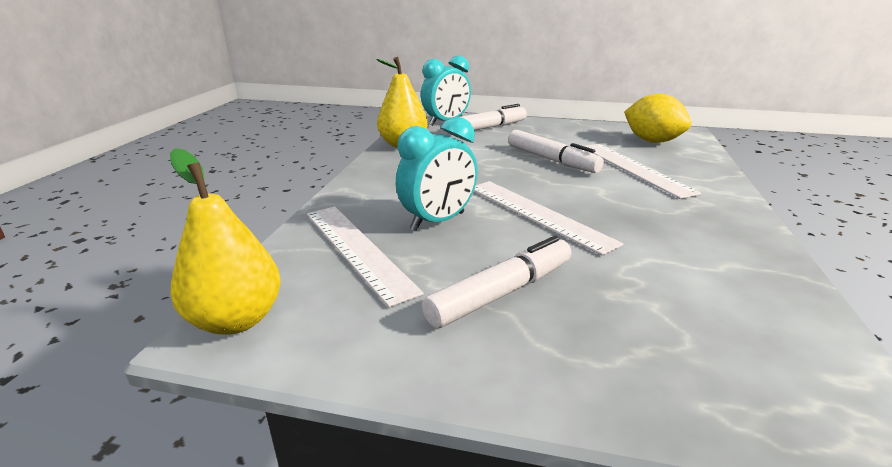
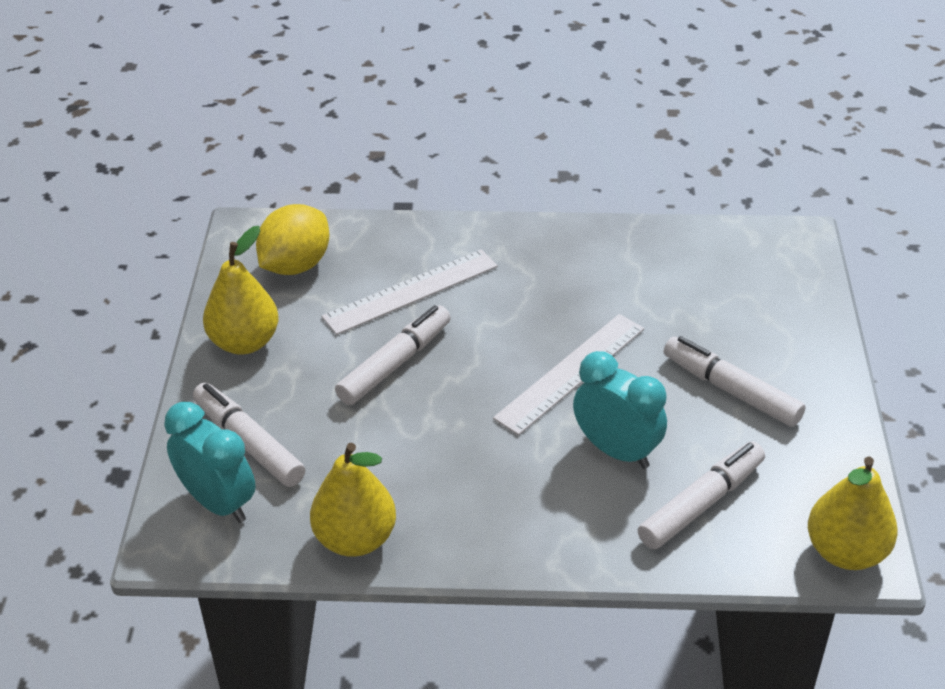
camera: 100 degrees left, 15 degrees up
white ruler [307,206,424,307] -> white marker [638,441,765,549]
none -> yellow pear [203,226,279,355]

